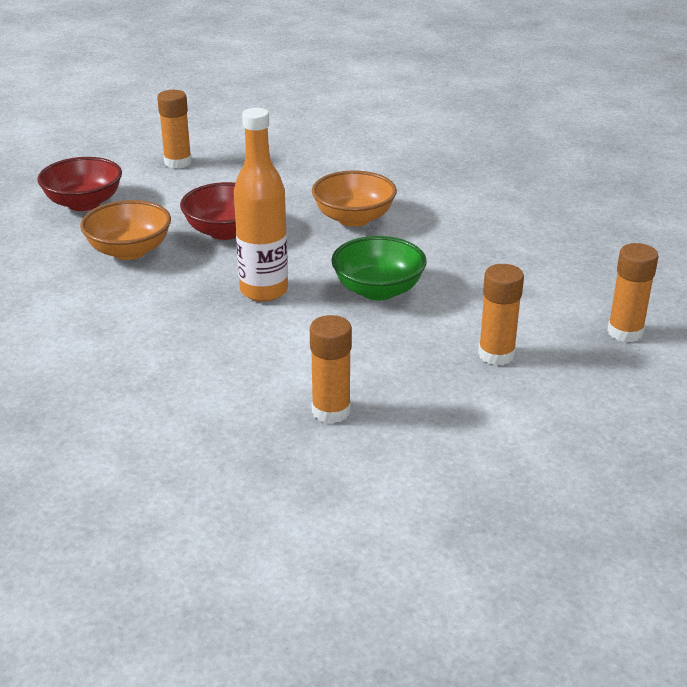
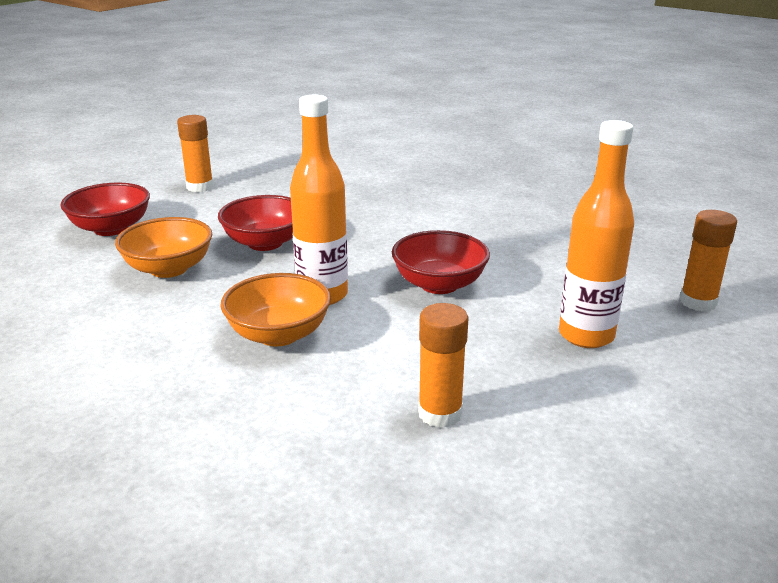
camera: 10 degrees left, 5 degrees down
orange bowl [312,171,397,227] -> orange bowl moved to [220,273,331,346]
green bowl [331,236,427,301] -> red bowl [392,230,490,294]
orange glue stick [478,264,524,366] -> orange bottle [559,120,634,348]

